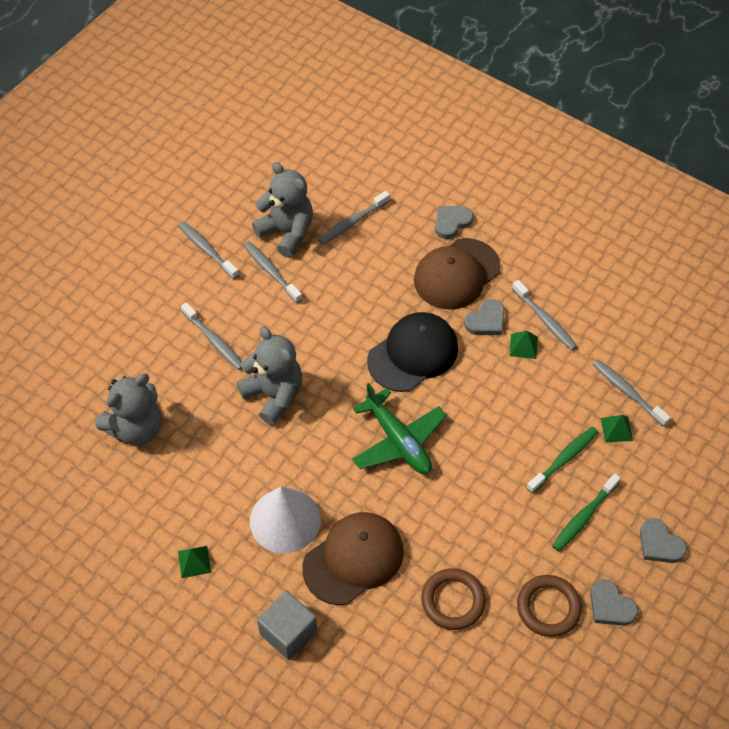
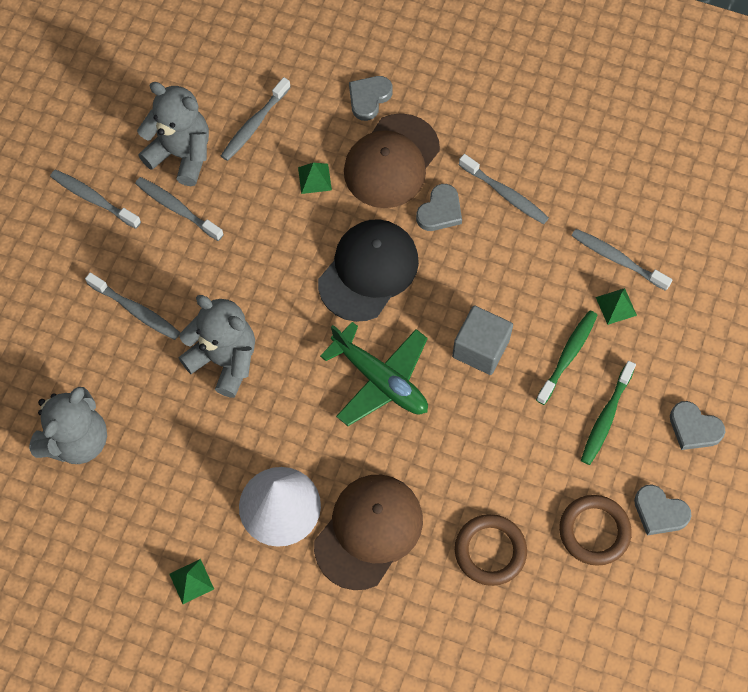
camera: 15 degrees left, 10 degrees up
grey cube [257,591,317,660] -> grey cube moved to [452,305,513,375]
green pyramid [509,331,538,359] -> green pyramid moved to [298,163,332,194]

